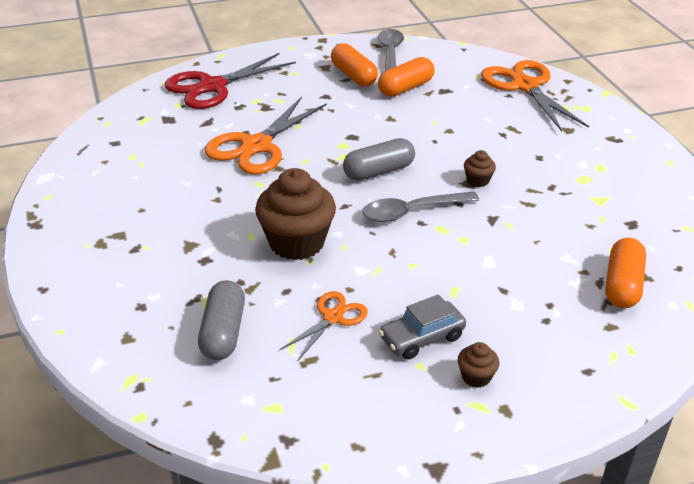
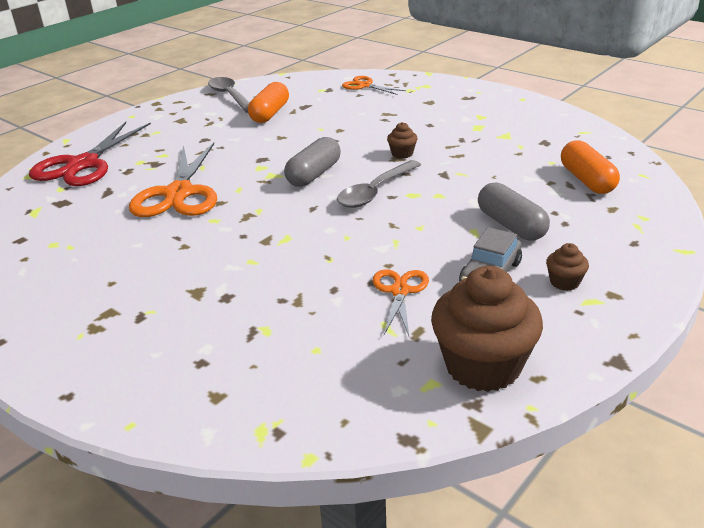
camera: 30 degrees left, 5 degrees down
grey capsule [198,280,245,360] -> grey capsule moved to [478,182,550,241]
brown cupcake [255,168,336,260] -> brown cupcake moved to [431,266,543,392]
orange capsule [331,43,378,86] -> none
orange scissors [481,60,589,131] -> orange scissors [342,76,406,95], size x0.53

